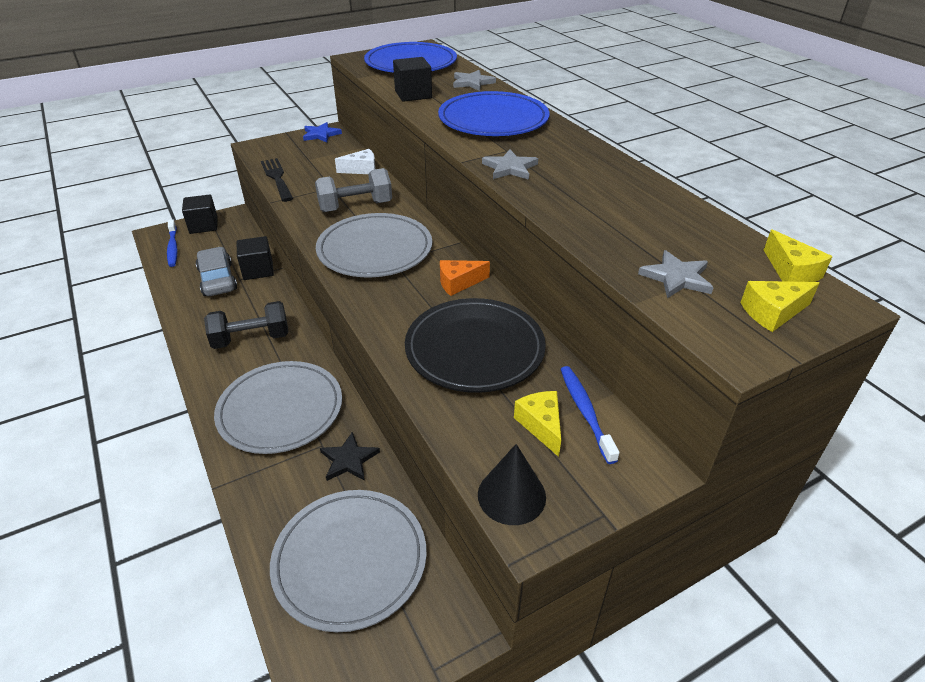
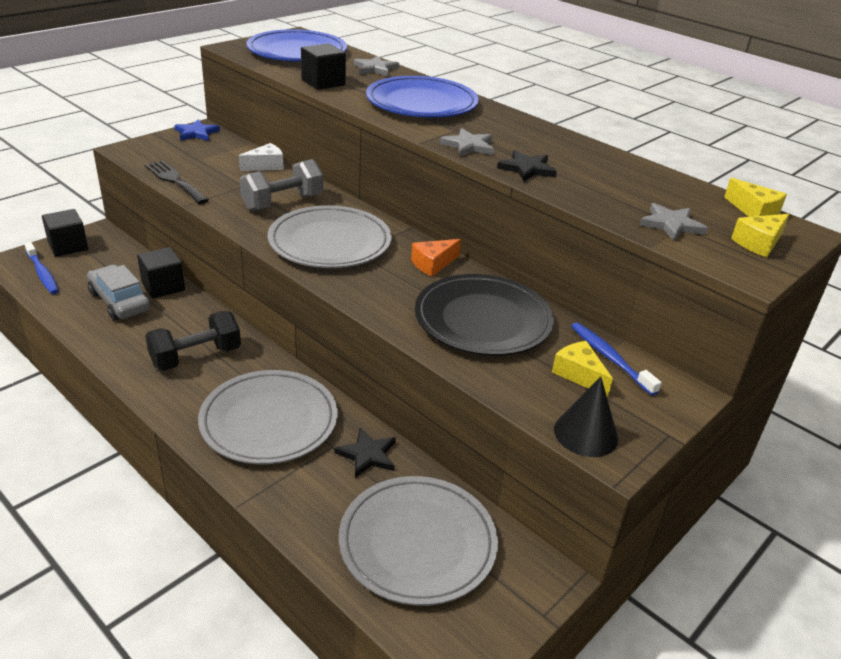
camera: 20 degrees left, 5 degrees down
none -> black star [497,150,557,182]

